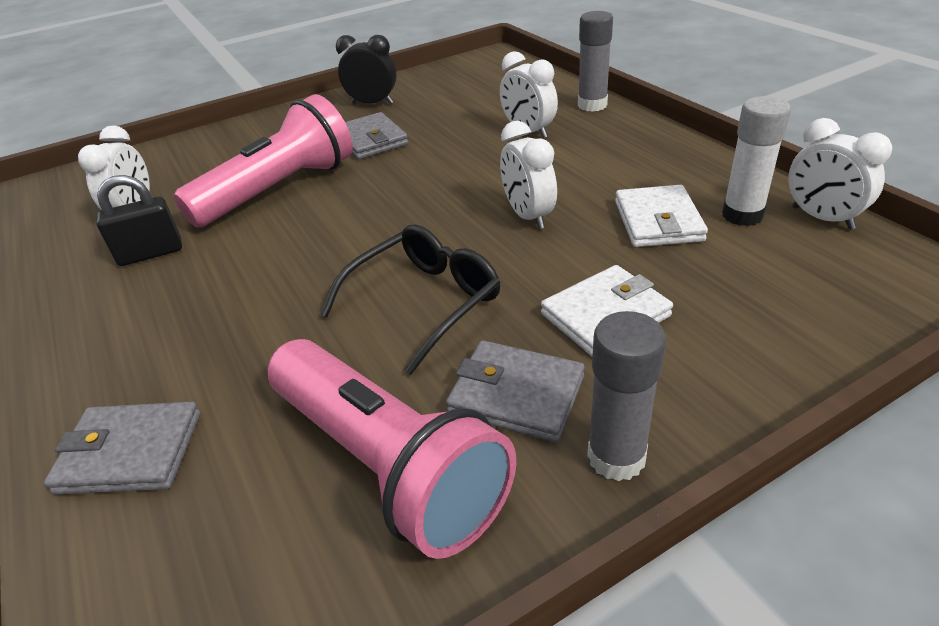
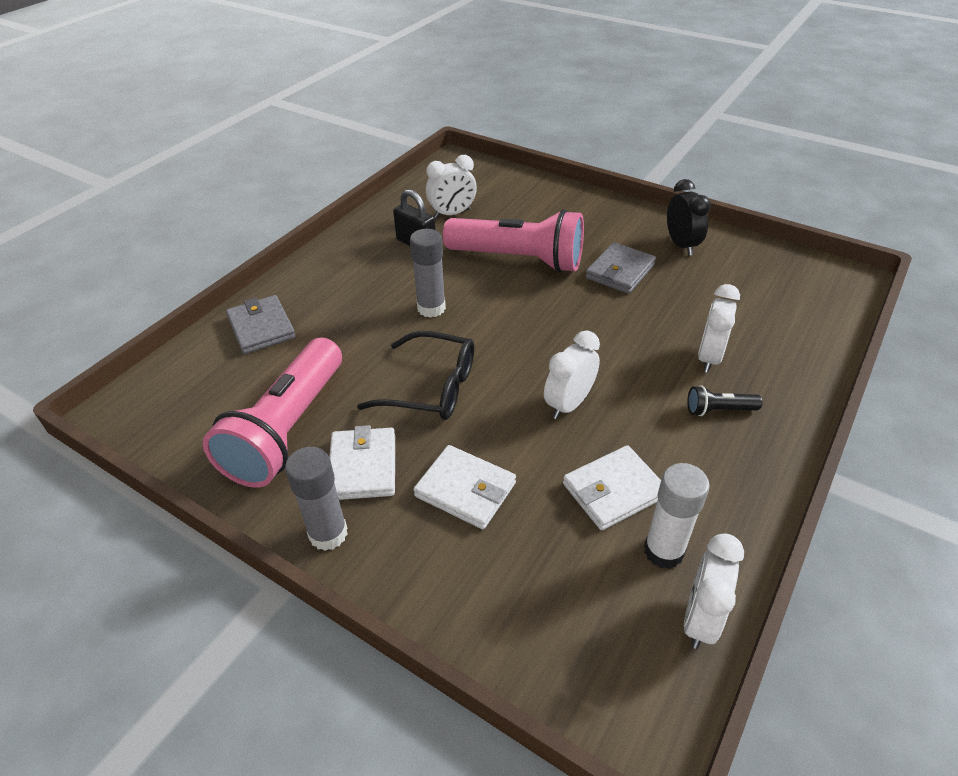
camera: 60 degrees right, 5 degrees up
grey wallet [446,340,585,443] -> white wallet [329,425,395,500]
grey glue stick [578,11,613,112] -> grey glue stick moved to [410,229,446,318]
none -> black flashlight [687,386,762,416]

